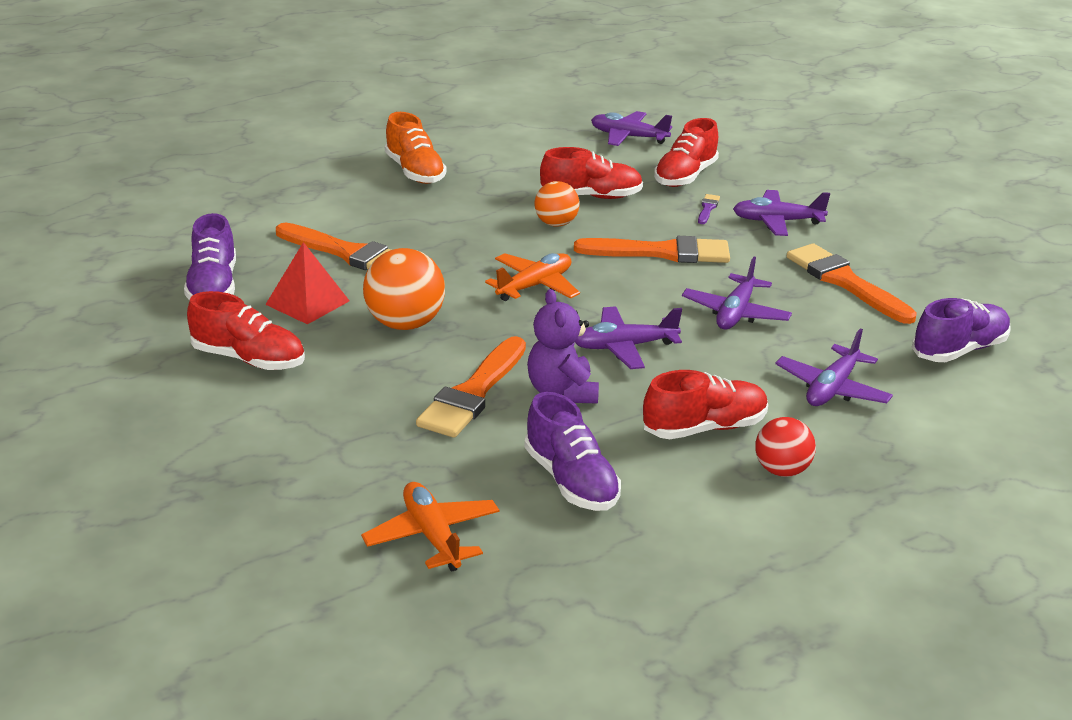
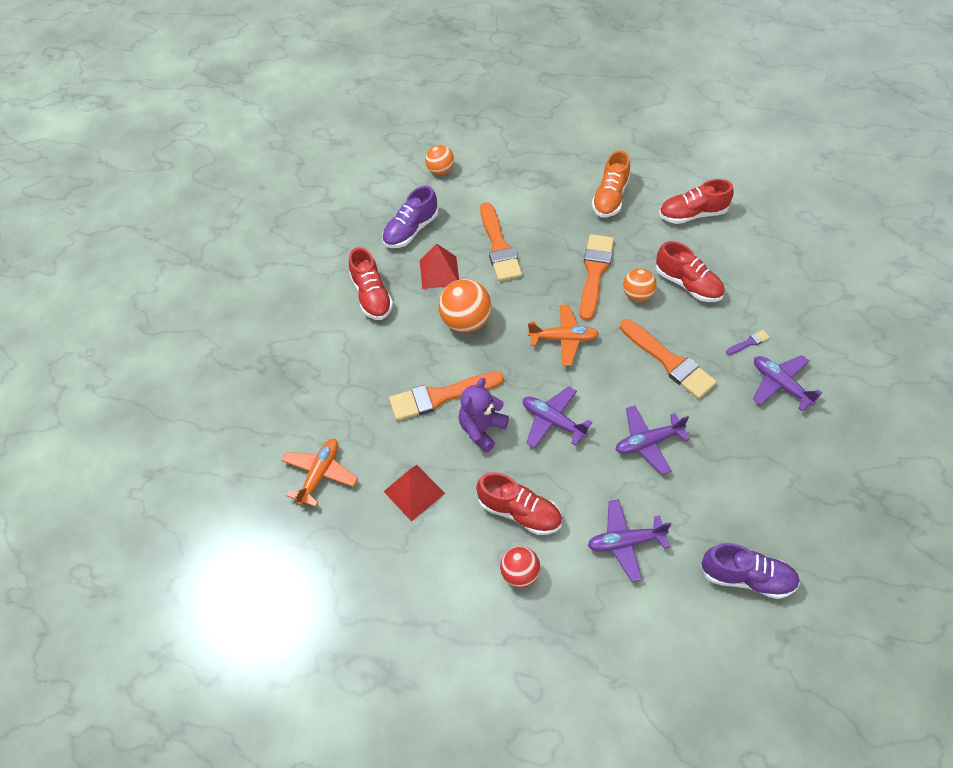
camera: 50 degrees right, 25 degrees up
purple shoe [524,392,621,511] -> red pyramid [383,465,445,522]
purple plane [591,111,672,146] -> none
red shoe [654,118,719,187] -> red shoe moved to [659,179,734,224]
orange brush [787,243,917,324] -> orange brush moved to [580,234,614,321]
none -> orange ball [425,145,454,175]

